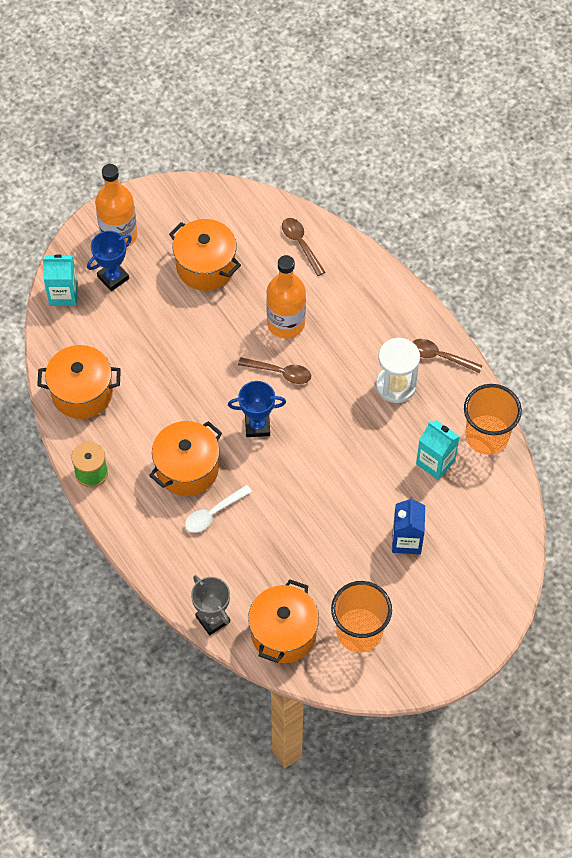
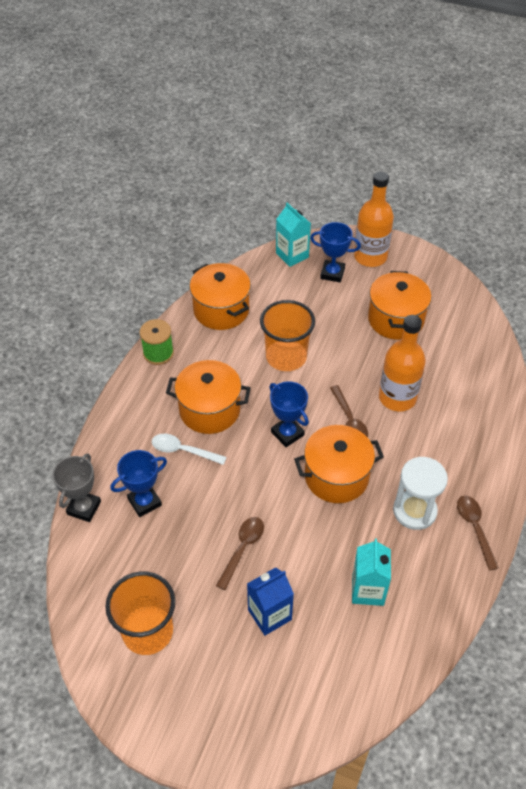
camera: 55 degrees right, 10 degrees down
orange pot [248,579,319,663] -> orange pot moved to [294,425,384,503]
brown spoon [282,218,325,276] -> brown spoon moved to [216,517,264,590]
orange cup [464,384,522,455] -> orange cup moved to [260,300,315,371]
none -> blue trophy [110,450,167,517]

